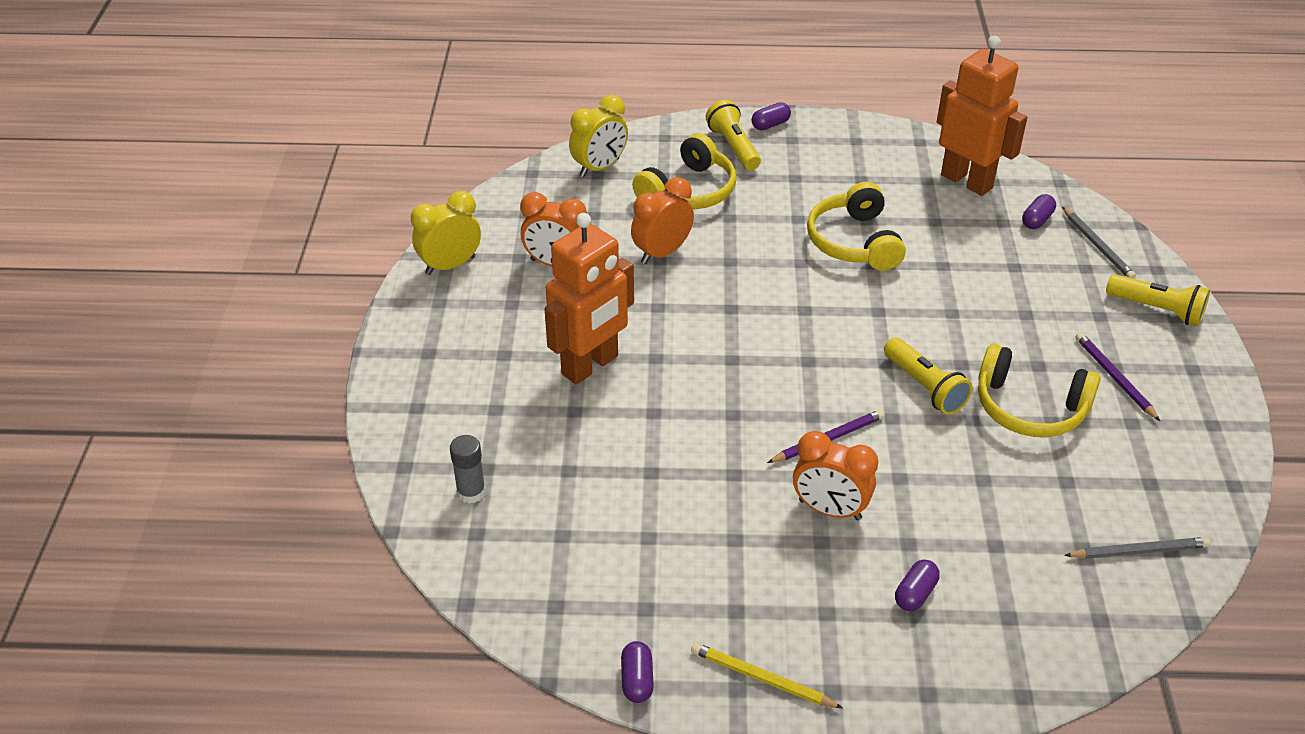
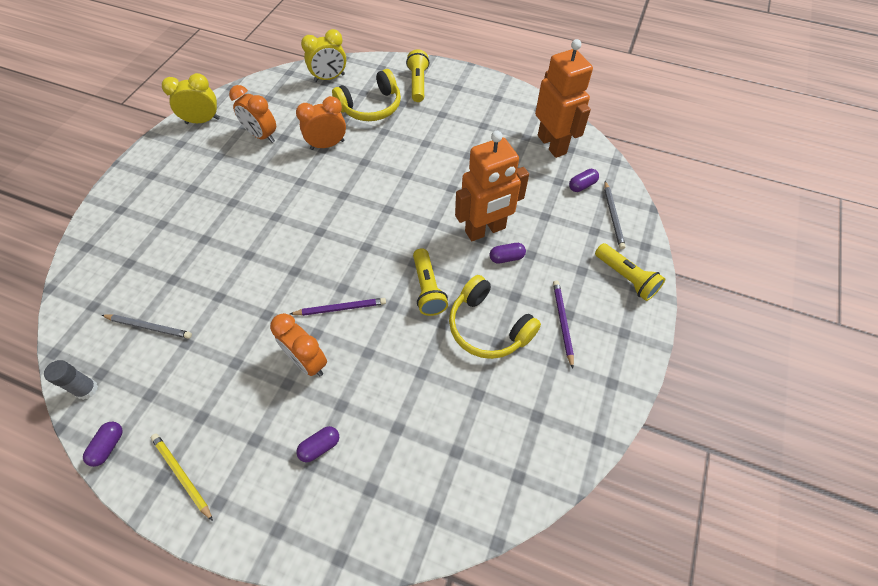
camera: 20 degrees right, 15 degrees up
grey glue stick [450,435,486,504] -> grey glue stick moved to [44,360,98,400]
orange robot [545,213,634,385] -> orange robot moved to [455,131,529,241]
purple capsule [752,102,791,130] -> purple capsule moved to [490,243,526,263]
yellow headphones [807,182,906,271] -> none
grey pencil [1064,537,1211,559] -> grey pencil moved to [102,315,192,339]

